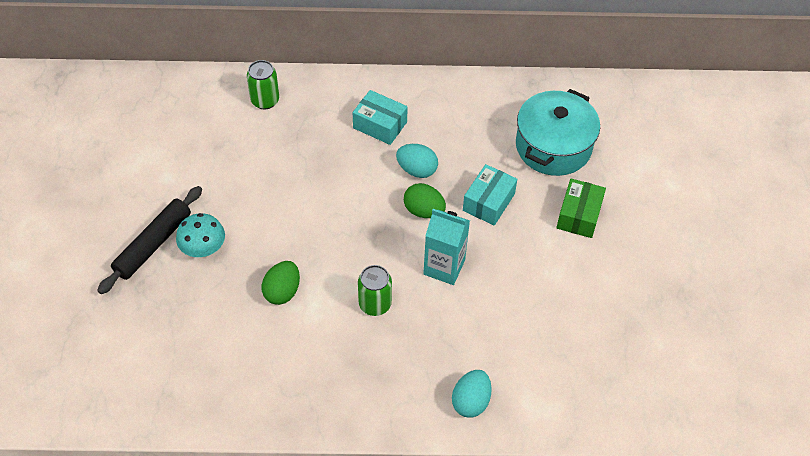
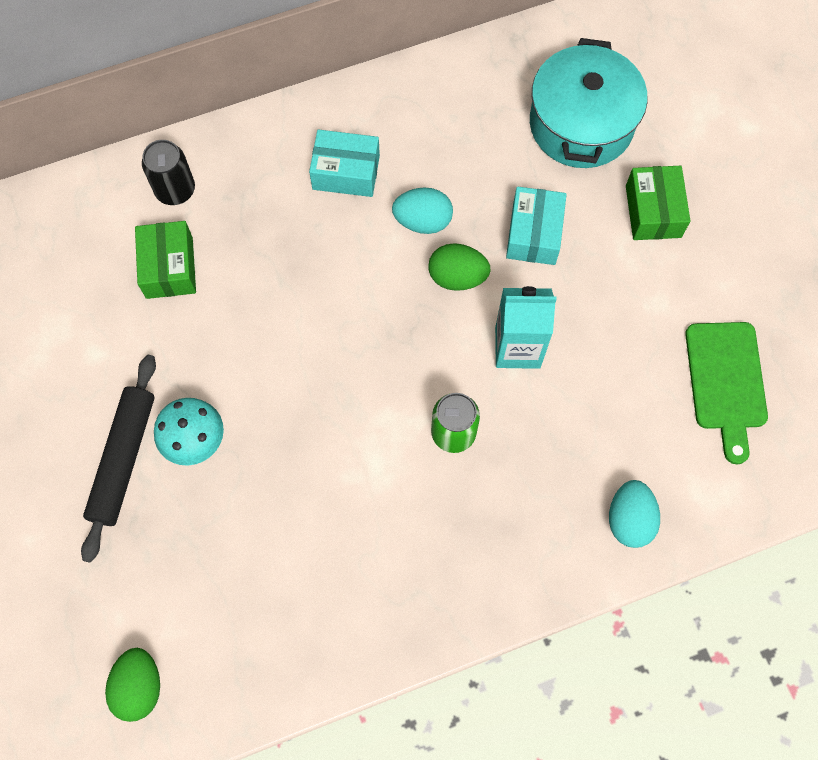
camera: 20 degrees left, 15 degrees up
green can [247,60,279,109] -> black can [142,140,195,205]
green egg [261,261,300,305] -> green egg moved to [105,648,160,722]
none -> green box [135,221,196,299]
none -> green cutting board [685,322,768,464]

